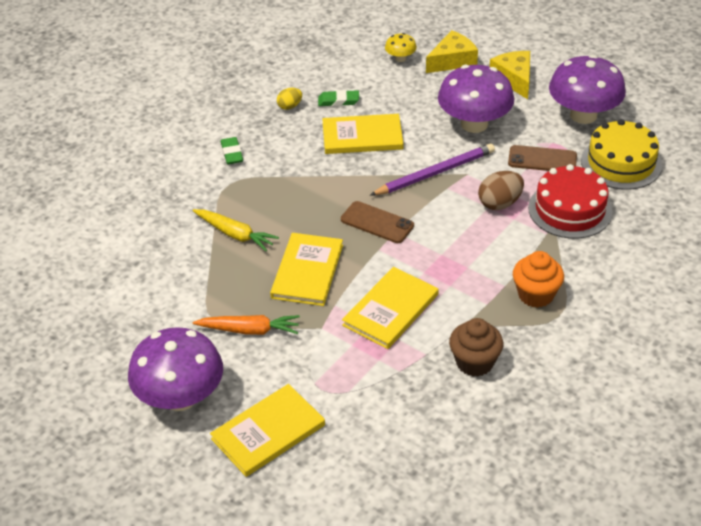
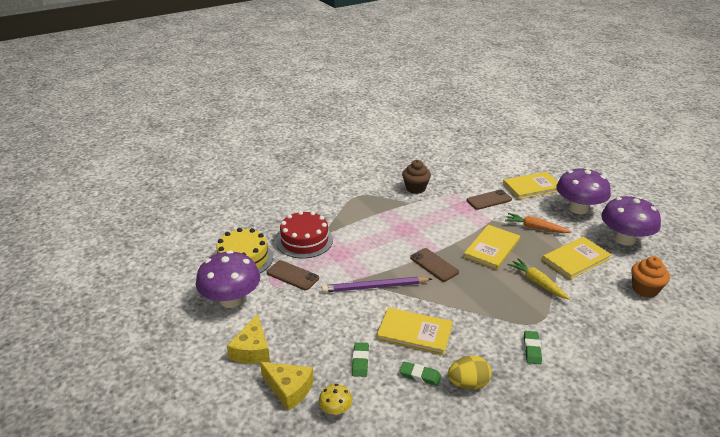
camera: 160 degrees left, 10 degrees down
yellow egg [277,88,302,110] -> yellow egg [448,355,491,390], size x1.63
yellow book [342,267,438,349] -> yellow book moved to [542,237,611,280]
yellow cheese [426,30,478,73] -> yellow cheese turned 135 degrees counterclockwise [260,362,314,411]
purple mushroom [438,65,514,133] -> purple mushroom moved to [601,196,661,246]
brown egg [478,171,524,210] -> none
orange cupcake [513,251,564,308] -> orange cupcake moved to [631,256,670,297]
none -> green eraser [352,342,369,377]
none -> brown phone [466,189,512,210]

